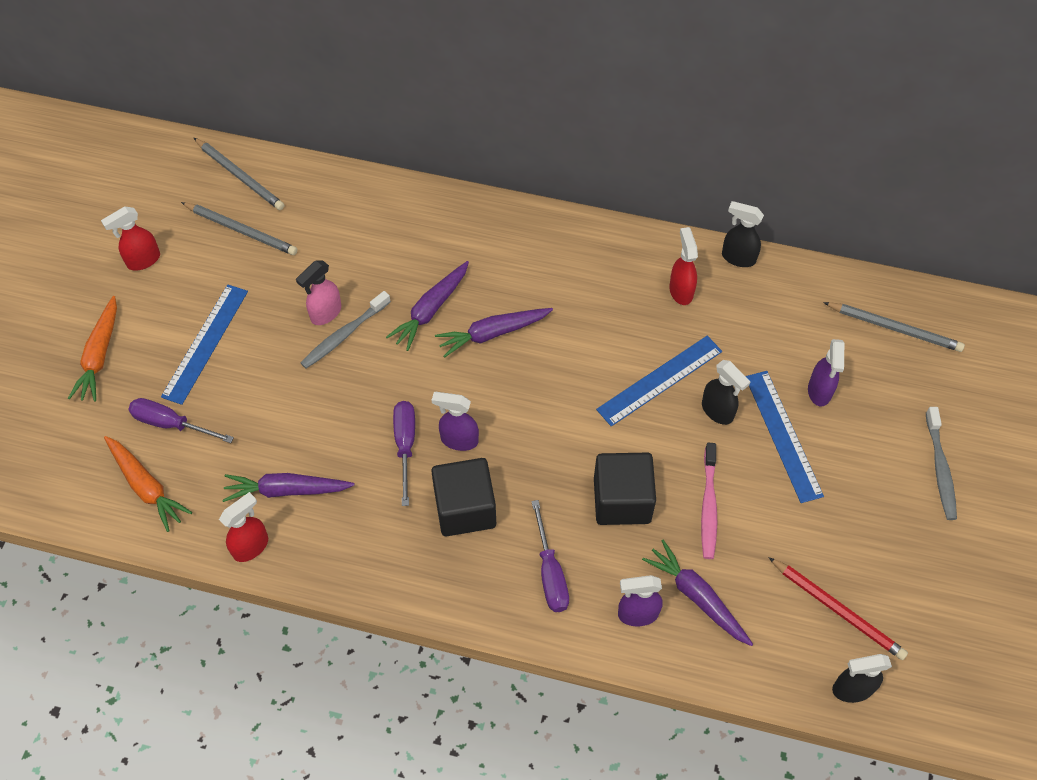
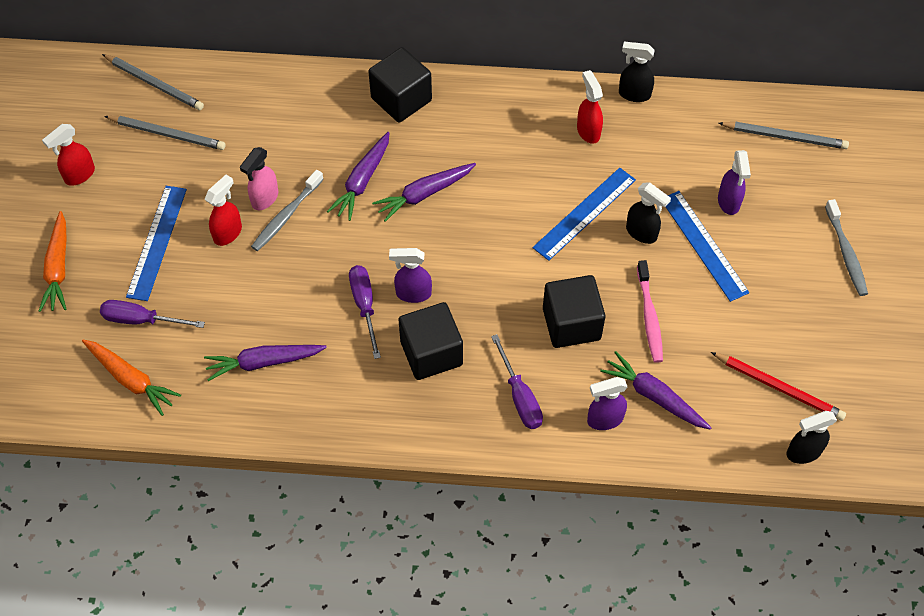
camera: 10 degrees left, 0 degrees up
red spray bottle [219,492,268,562] -> red spray bottle moved to [204,175,242,246]
none -> black cube [368,47,432,123]

